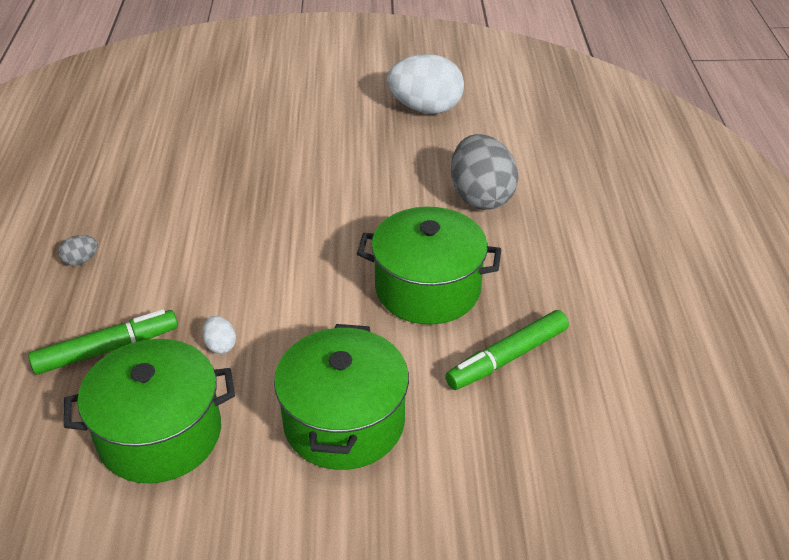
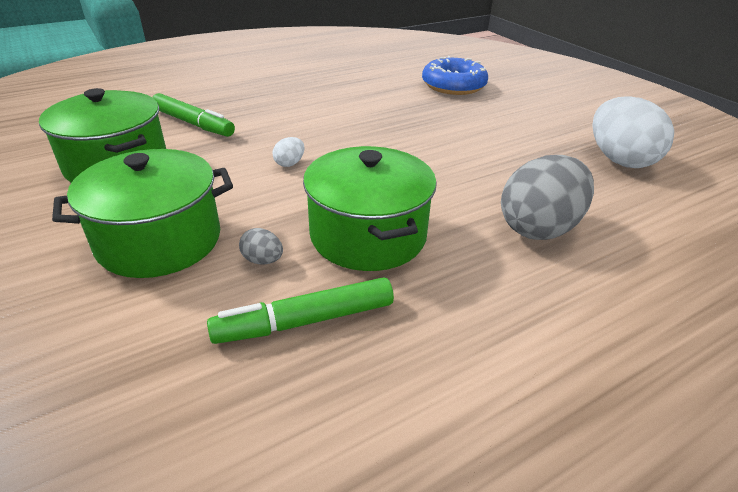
camera: 60 degrees right, 5 degrees down
grey egg [58,235,98,266] -> grey egg moved to [239,228,283,265]
white egg [202,316,236,354] -> white egg moved to [273,137,304,167]
green marker [445,310,569,390] -> green marker turned 45 degrees counterclockwise [207,277,394,344]
none -> blue donut [422,56,488,95]

